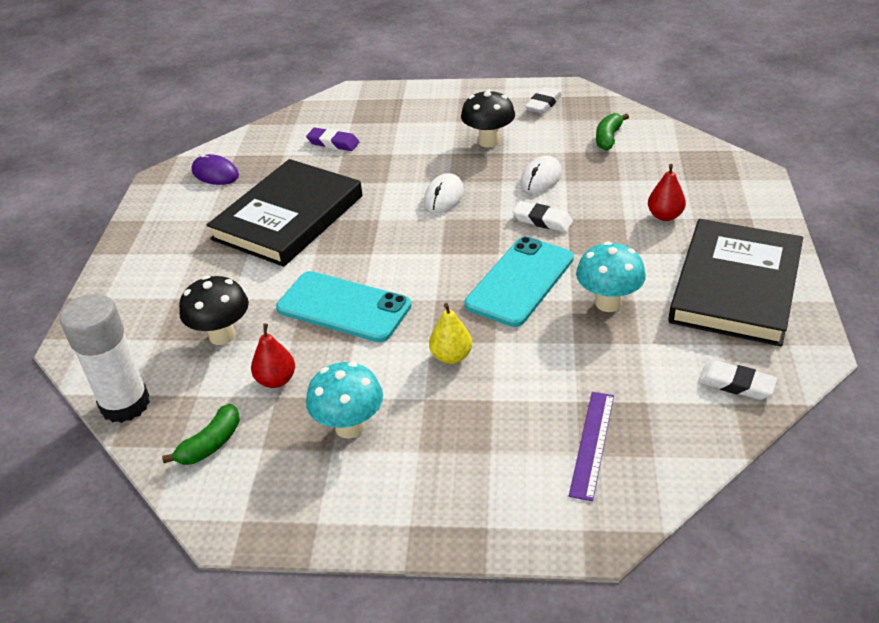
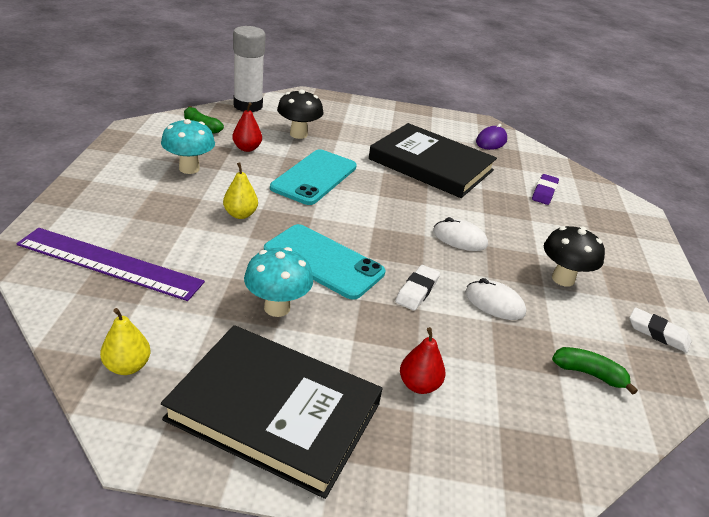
camera: 85 degrees right, 5 degrees down
purple ruler [569,392,614,501] -> purple ruler [17,228,205,301], size x1.69
white eraser [698,360,777,400] -> yellow pear [100,308,150,375]

